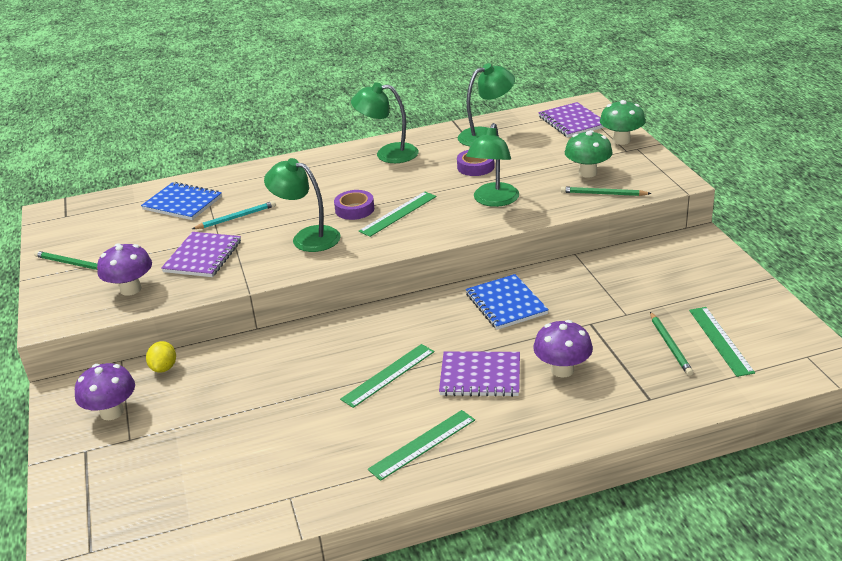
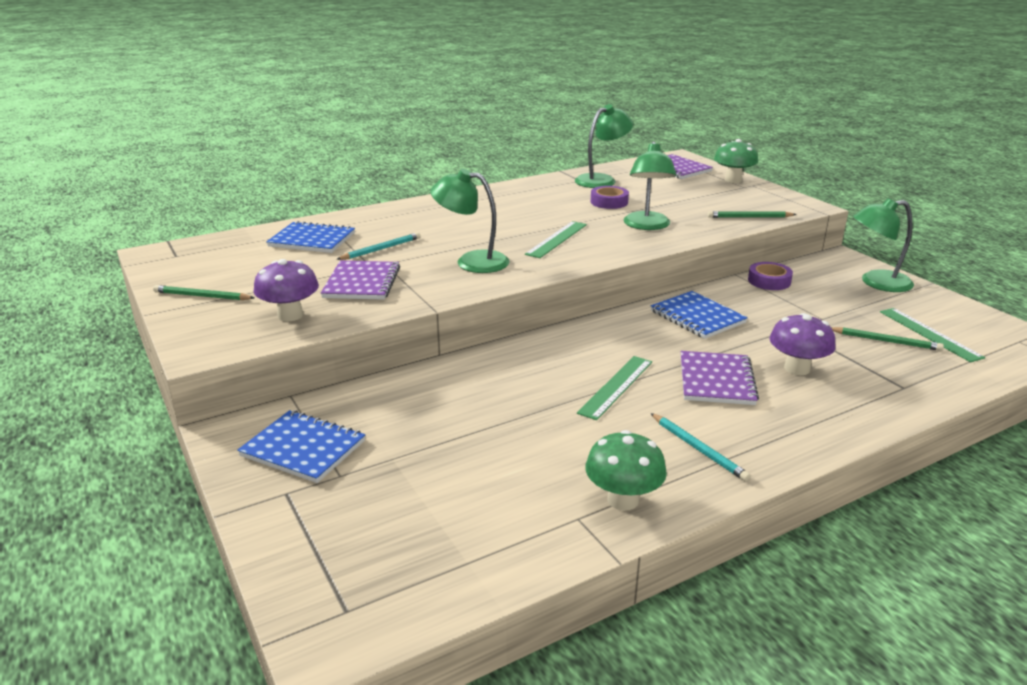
camera: 15 degrees left, 5 degrees down
purple mushroom [75,363,135,420] -> blue notebook [237,410,365,483]
yellow lemon [146,341,176,373] -> none
purple tape [334,190,374,220] -> purple tape moved to [748,262,793,290]
green lamp [351,82,419,163] -> green lamp moved to [853,198,914,292]
green ruler [368,410,475,481] -> turquoise pencil [651,413,751,481]
purple notebook [439,351,520,397] -> purple notebook turned 75 degrees counterclockwise [681,351,759,405]
green mushroom [565,130,613,178] -> green mushroom moved to [585,430,667,511]
green pencil [650,312,694,376] -> green pencil turned 45 degrees counterclockwise [832,327,944,351]

